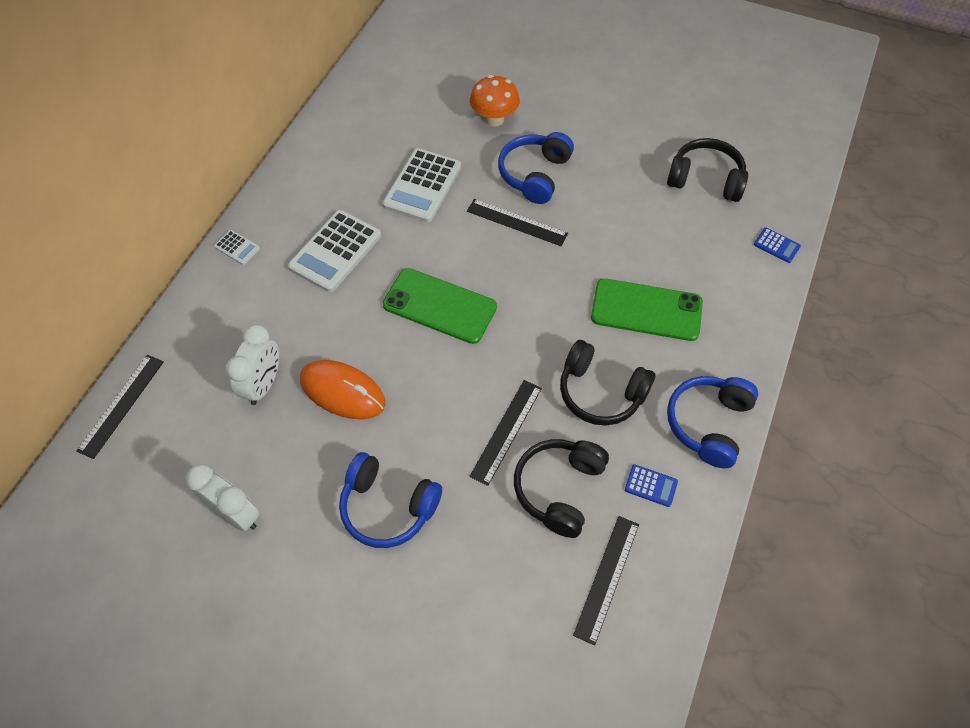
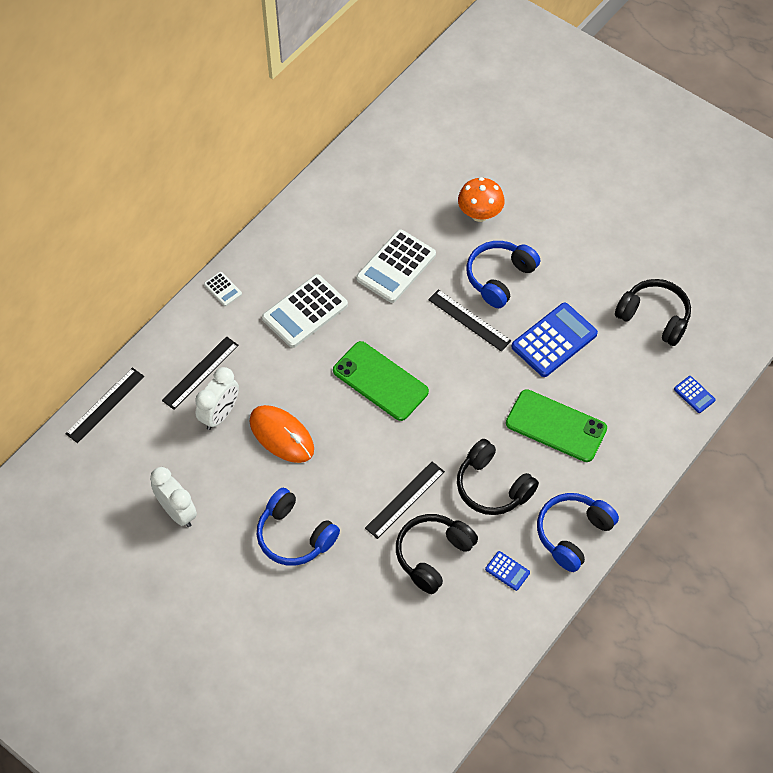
camera: 15 degrees right, 0 degrees up
black ruler [573,516,639,645] -> black ruler moved to [162,336,239,410]
none -> blue calculator [511,303,598,377]

